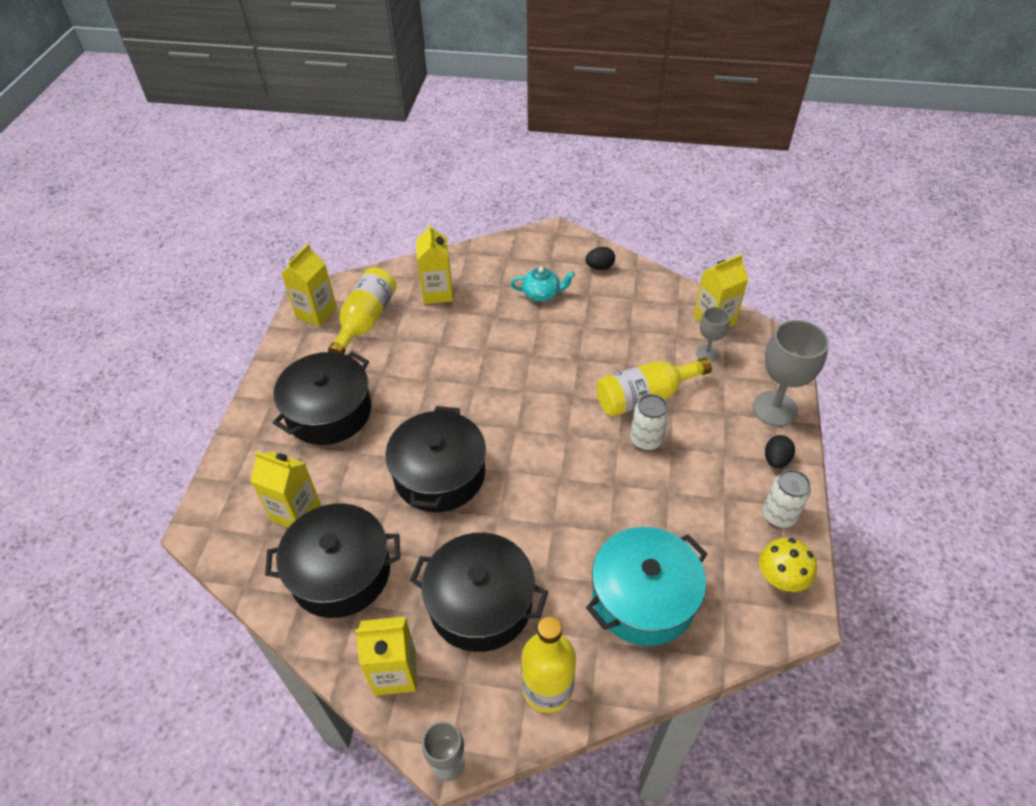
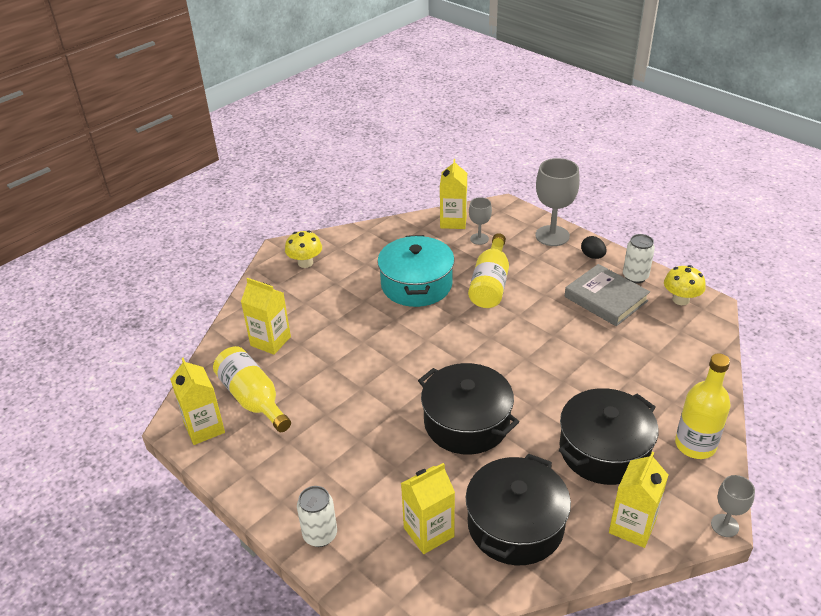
camera: 55 degrees left, 10 degrees down
black pot [273,352,372,445] -> none
turquoise teapot [510,267,575,302] -> none
black egg [585,247,615,270] -> none
turquoise pot [586,527,707,646] -> turquoise pot moved to [377,235,455,307]
white can [630,394,669,451] -> white can moved to [297,486,337,547]
none -> yellow mushroom [285,230,322,268]
none -> grey book [565,264,650,326]

